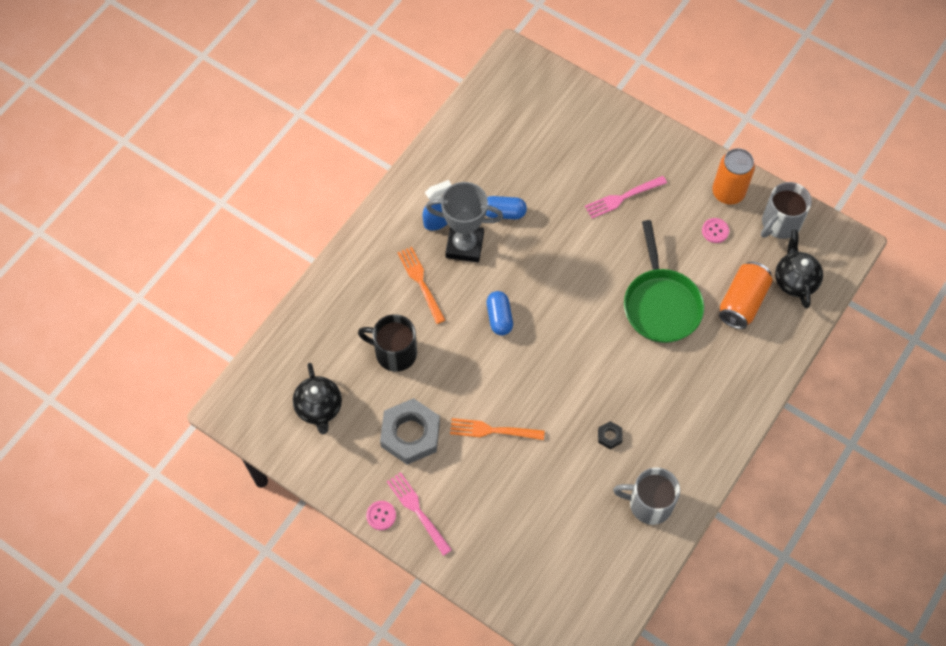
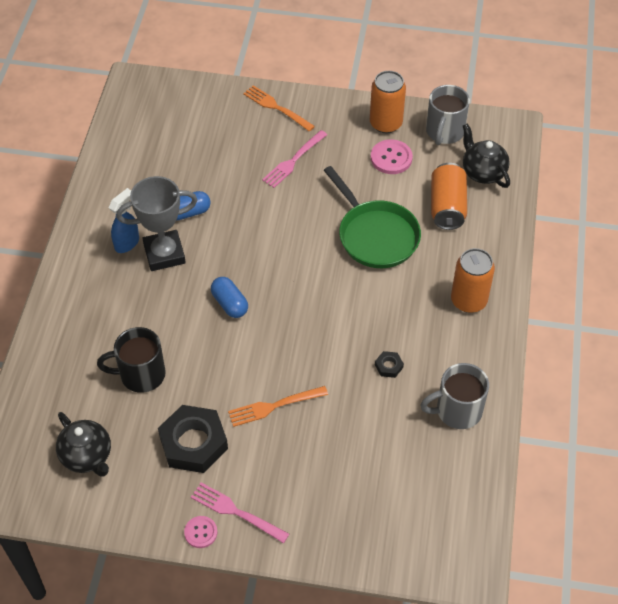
camera: 25 degrees left, 10 degrees down
grey nut [380,398,440,465] -> black nut [158,405,228,473]
orange fork [398,247,445,324] -> orange fork moved to [243,85,315,132]
pink button [702,218,729,243] -> pink button [371,139,413,174], size x1.56
none -> orange can [451,248,495,313]

